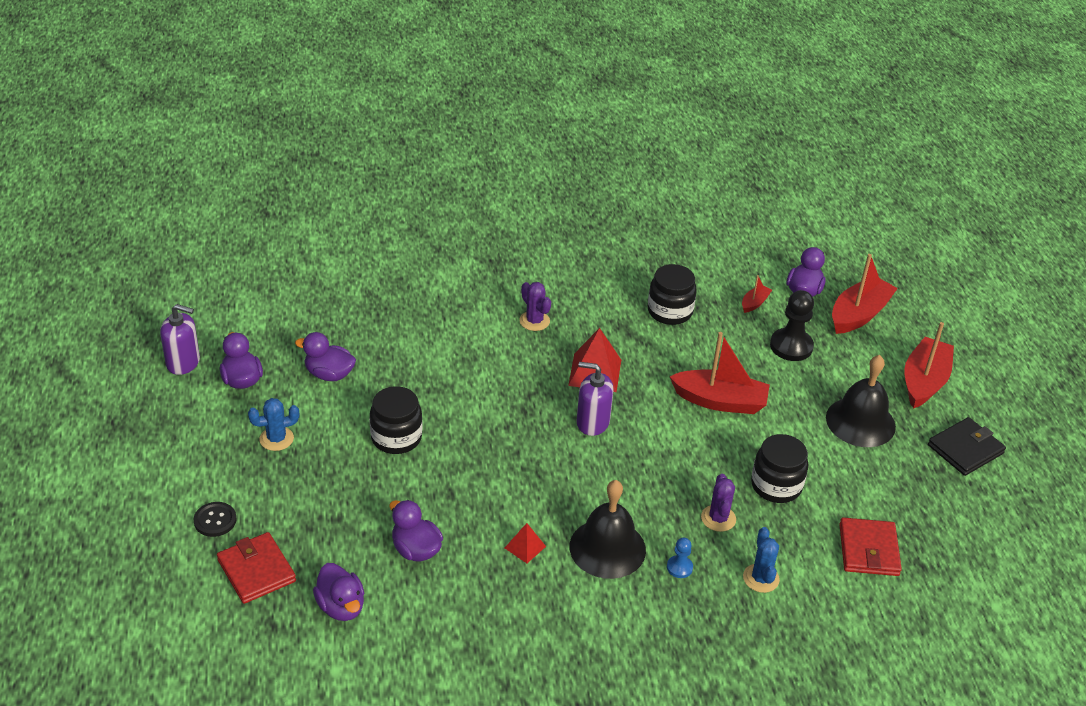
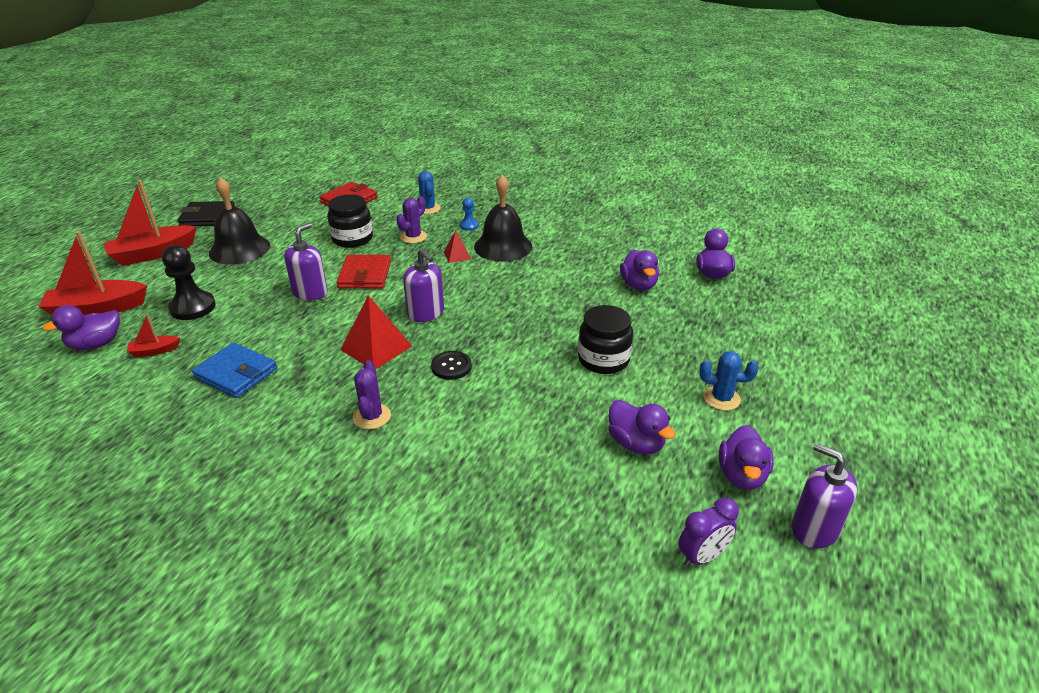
camera: 145 degrees left, 5 degrees down
black button [194,502,237,537] -> black button moved to [431,351,472,380]
red wallet [217,532,296,604] -> red wallet moved to [337,255,391,289]
red pyramid [505,523,546,563] -> red pyramid moved to [444,230,471,263]
black jar [648,264,697,325] -> blue wallet [192,343,277,398]
red boat [670,332,770,414] -> purple soap dispenser [284,223,328,300]
blue cactus [743,527,780,593] -> blue cactus turned 45 degrees counterclockwise [418,171,441,214]
none -> purple clock [678,498,739,567]

